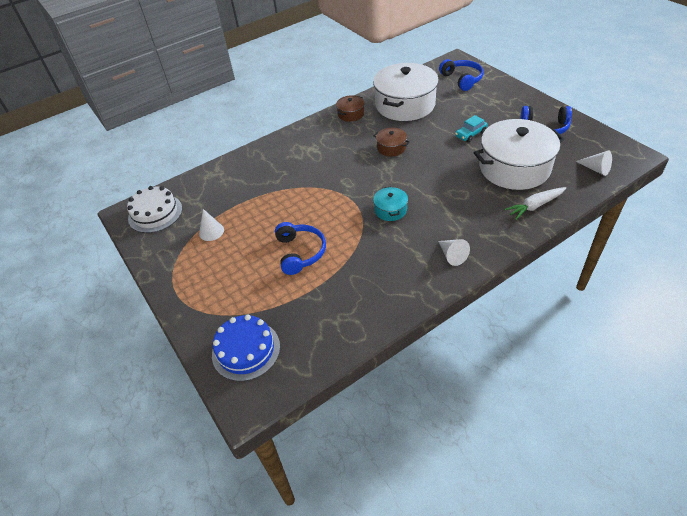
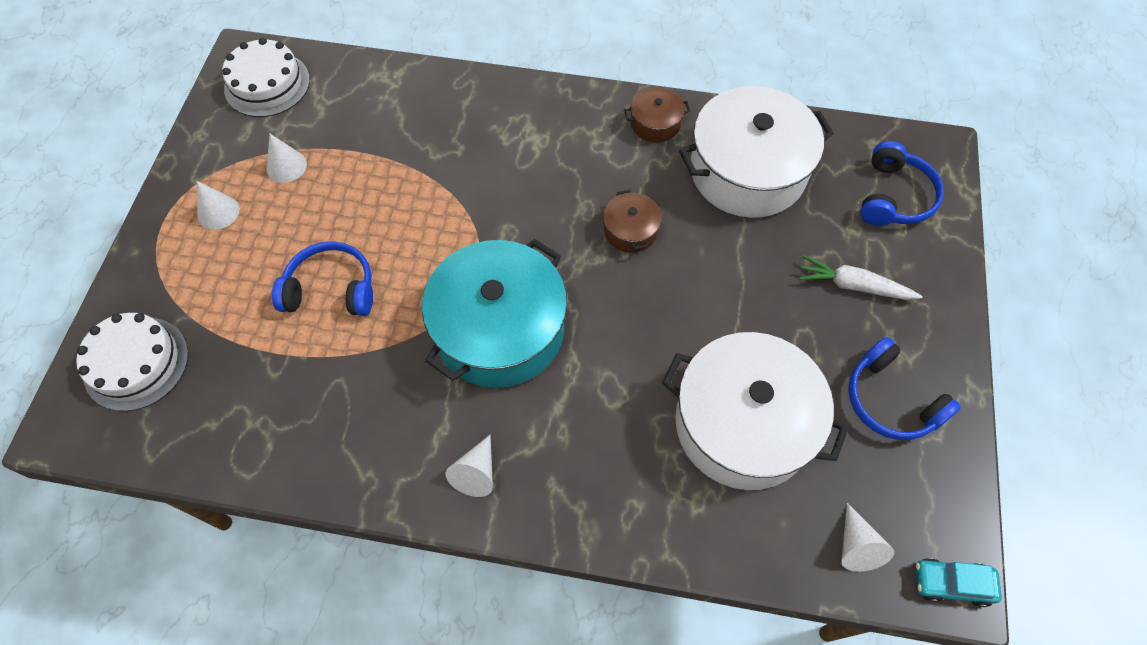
camera: 40 degrees right, 15 degrees up
blue cake [212,315,280,381] -> white cake [76,313,188,411]
blue headphones [275,222,326,275] -> blue headphones turned 120 degrees counterclockwise [272,241,373,316]
turquoise pot [373,187,408,221] -> turquoise pot [422,239,567,388], size x2.24
turquoise car [455,115,488,142] -> turquoise car moved to [916,558,1002,607]
white carrot [504,187,566,220] -> white carrot moved to [798,255,923,300]
none -> white cone [197,181,240,230]

